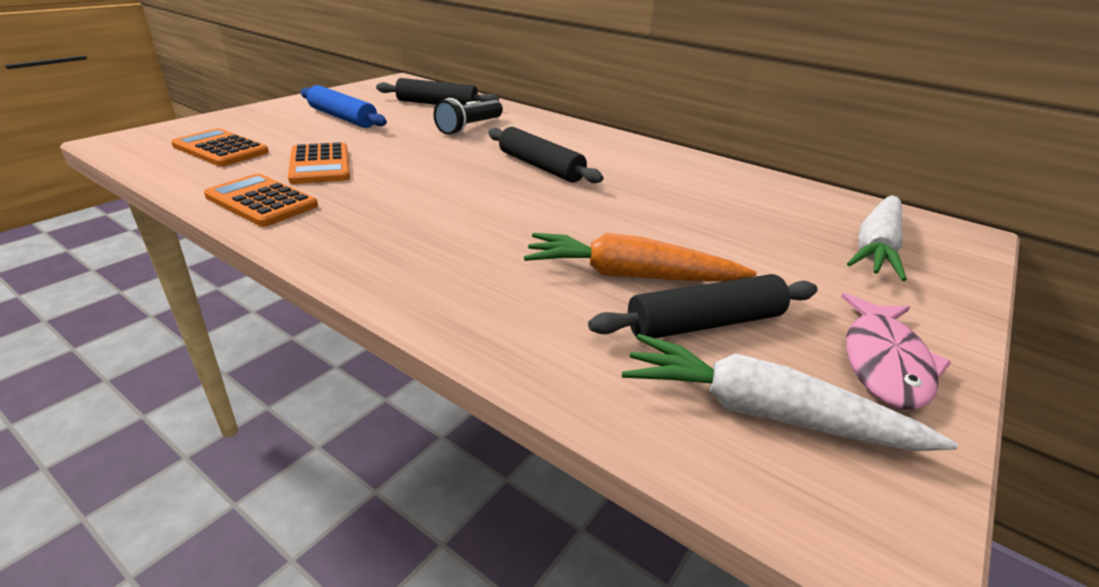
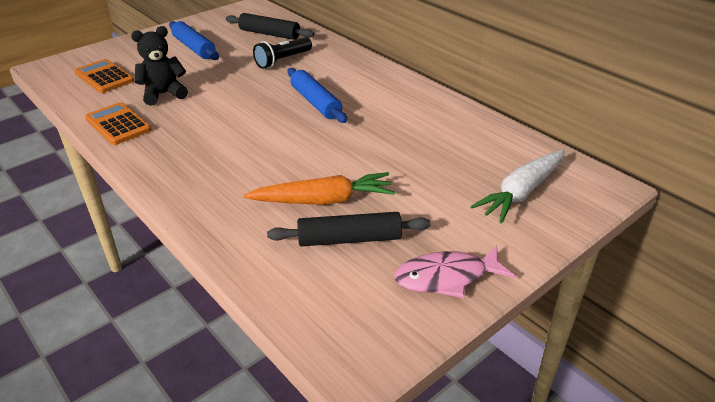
camera: 15 degrees right, 5 degrees up
orange calculator [288,142,350,184] -> black teddy bear [131,26,188,106]
black rolling pin [488,127,603,183] -> blue rolling pin [287,68,347,123]
orange carrot [524,233,757,282] -> orange carrot turned 150 degrees clockwise [243,172,395,205]
white carrot [622,334,958,451] -> none
pink fish [841,293,951,410] -> pink fish turned 45 degrees clockwise [394,246,515,298]

